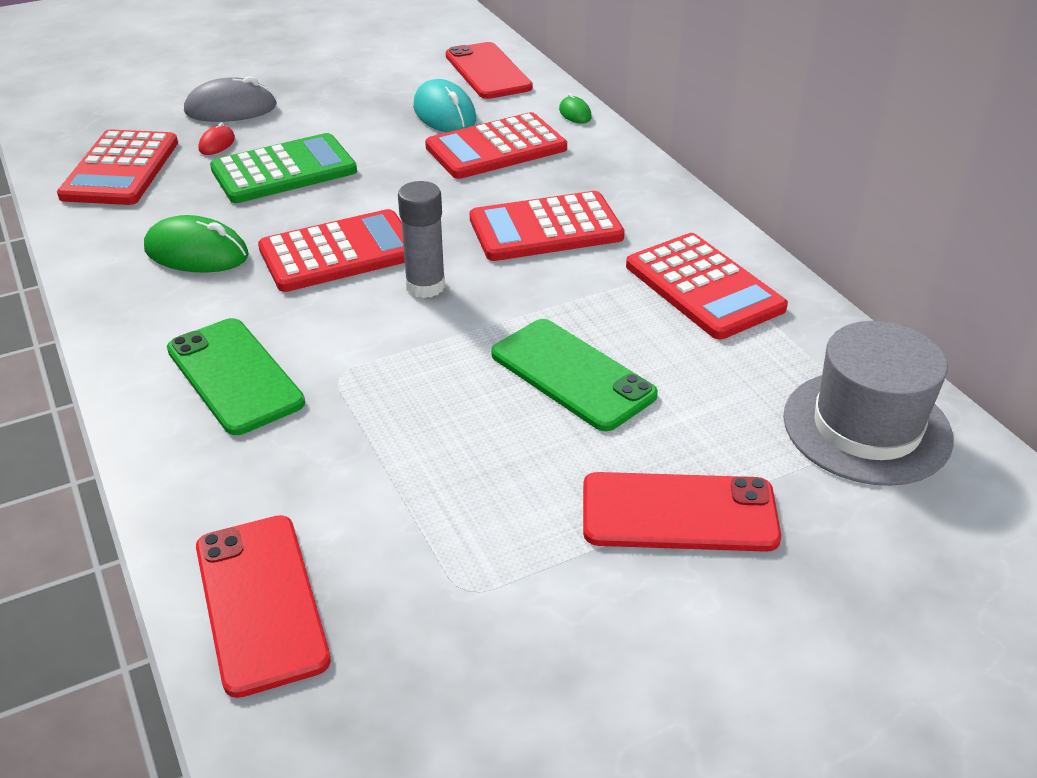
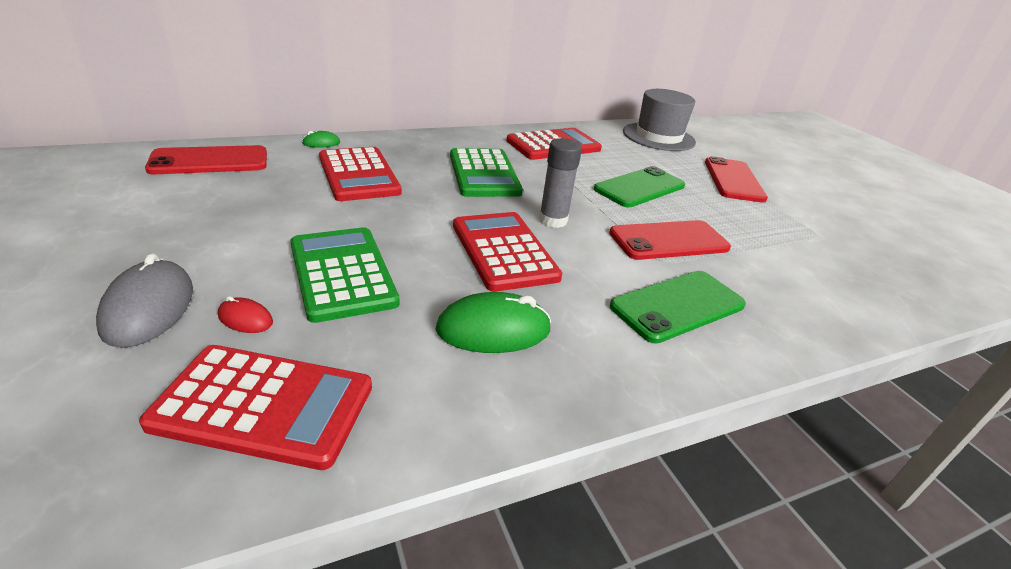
camera: 90 degrees left, 5 degrees down
green mouse [144,215,249,273] -> green mouse turned 60 degrees clockwise [435,292,551,353]
red phone [196,515,331,698] -> red phone moved to [609,220,731,260]
turquoise mouse [413,79,476,132] -> none
red calculator [470,191,625,261] -> green calculator [450,148,523,197]

